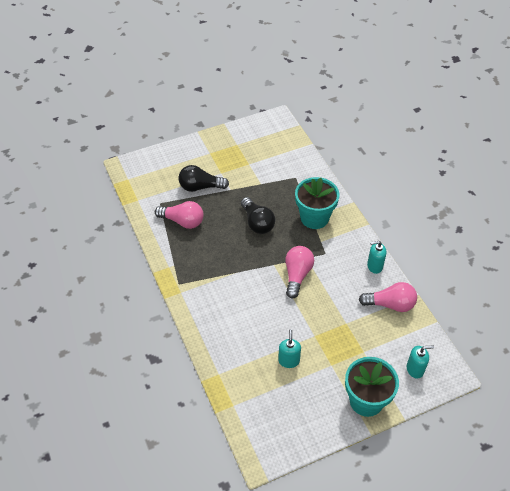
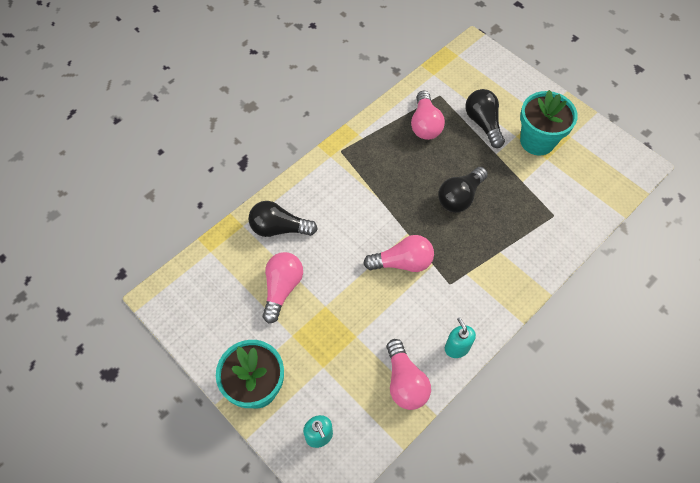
camera: 70 degrees right, 10 degrees up
turquoise soap dispenser [278,329,301,368] -> pink light bulb [262,252,303,323]
turquoise flower pot [295,177,339,229] -> turquoise flower pot moved to [520,90,578,155]
none -> black light bulb [249,201,318,237]

